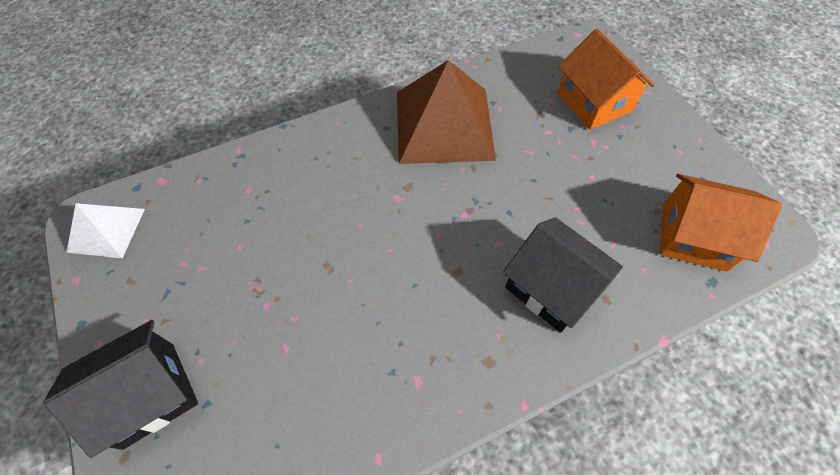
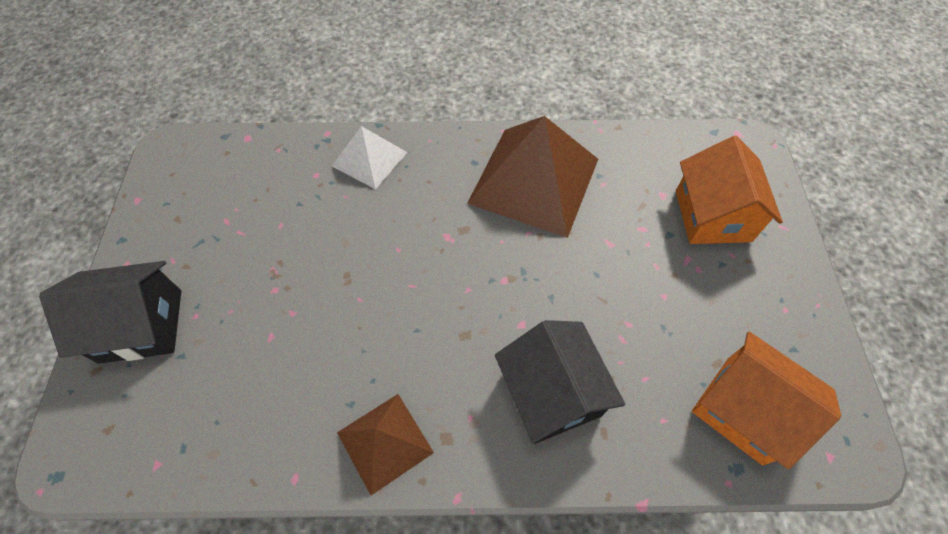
camera: 25 degrees right, 0 degrees up
white pyramid [67,203,145,258] -> white pyramid moved to [332,126,407,189]
none -> brown pyramid [337,394,434,495]

